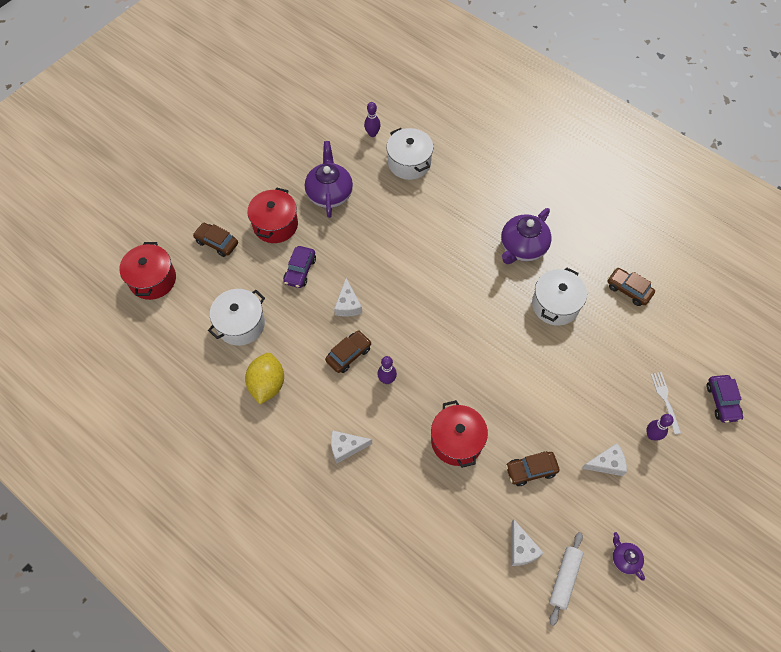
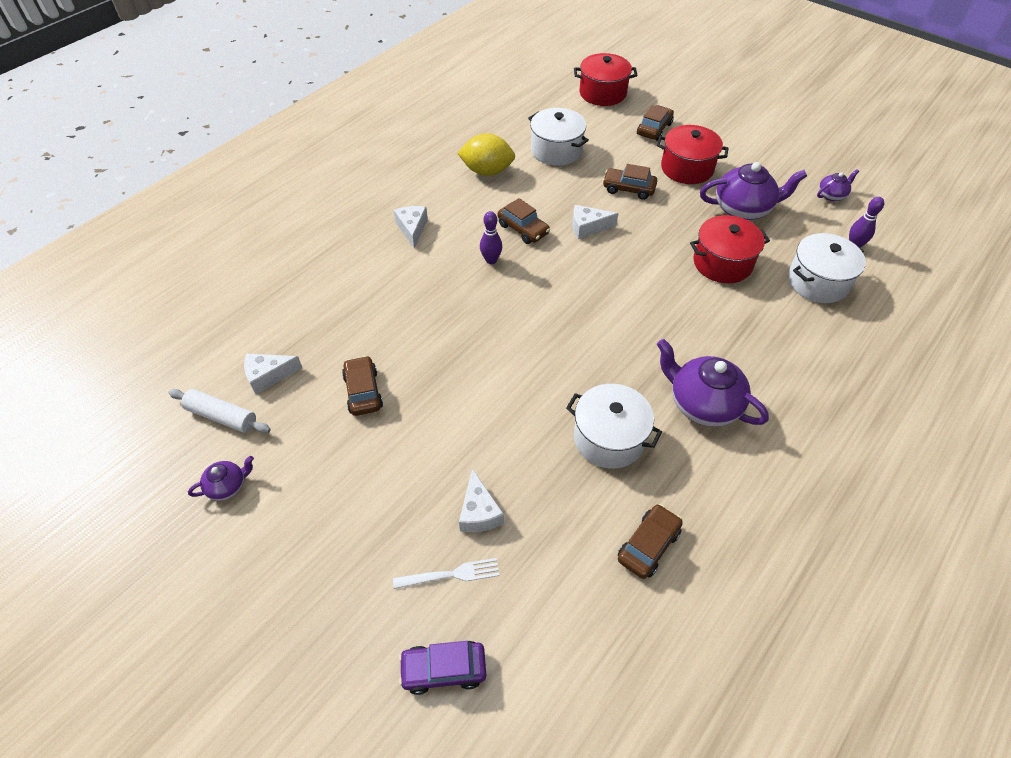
camera: 90 degrees right, 10 degrees down
purple car [283,246,316,288] -> brown car [603,164,657,200]
red pot [431,400,488,468] -> red pot moved to [690,215,770,283]
white cheese [581,443,627,476] -> white cheese moved to [459,469,504,532]
purple bowling pin [646,414,674,441] -> none
none -> purple teapot [817,169,859,201]

